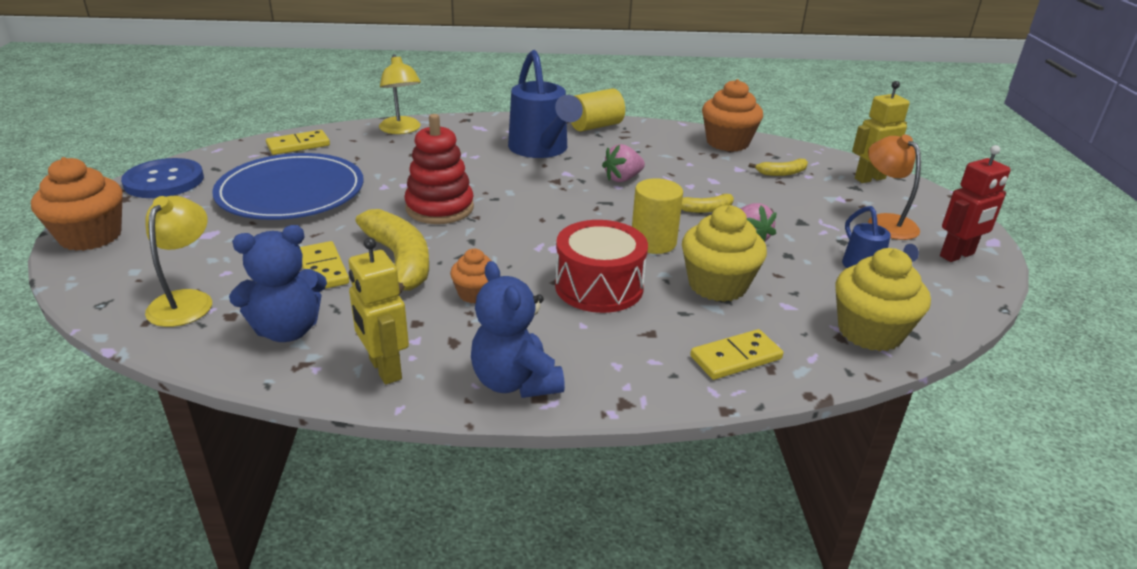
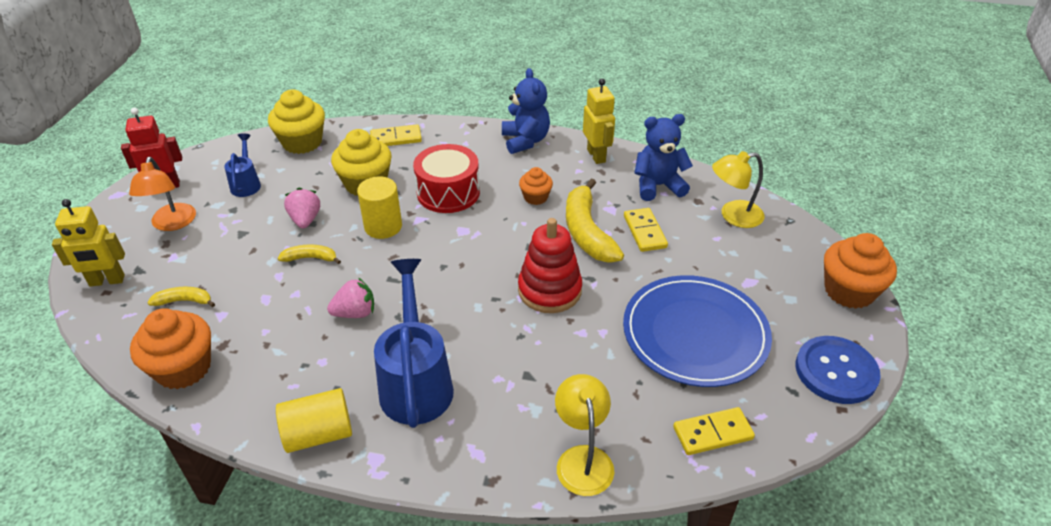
camera: 165 degrees left, 10 degrees up
yellow lamp [145,196,212,327] -> yellow lamp turned 60 degrees clockwise [712,151,765,228]

